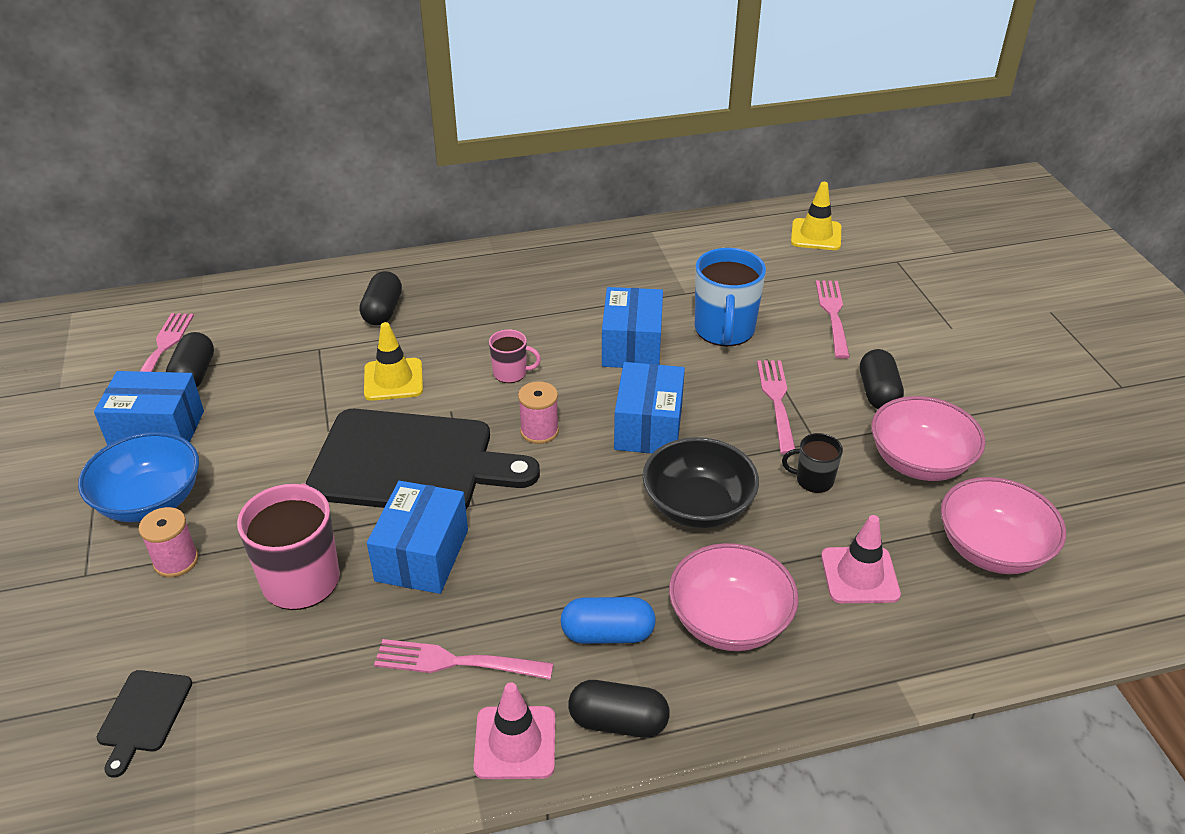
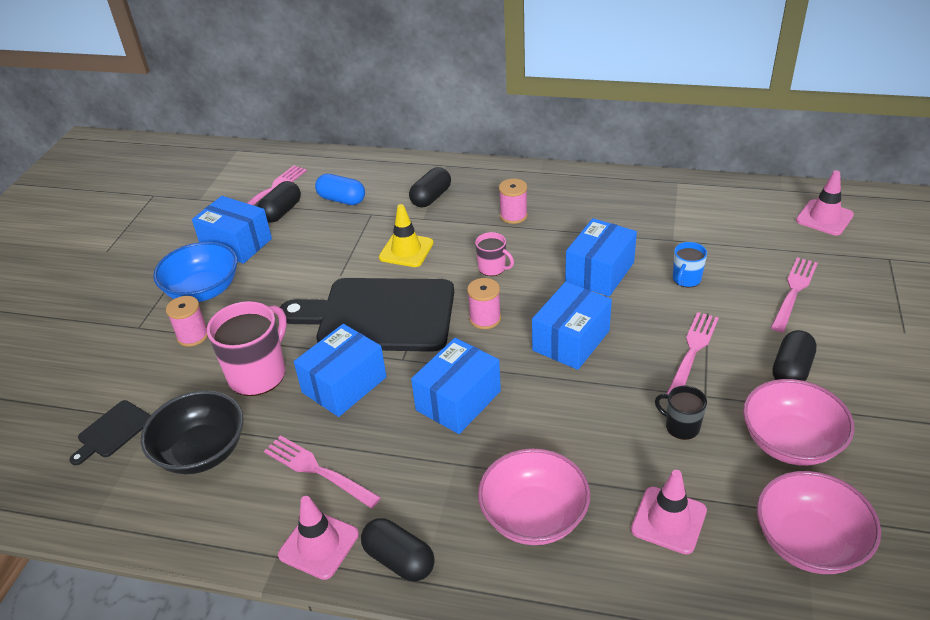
camera: 30 degrees right, 0 degrees up
black cutting board [306,409,540,509] -> black cutting board turned 150 degrees clockwise [280,278,454,352]
blue capsule [561,597,656,644] -> blue capsule moved to [315,174,365,205]
black bowl [643,437,759,528] -> black bowl moved to [141,390,244,474]
blue mug [695,248,766,346] -> blue mug [673,242,707,287], size x0.53
yellow traffic cone [791,182,841,250] -> pink traffic cone [796,170,854,236]
none -> blue box [411,338,501,434]
none -> pink spool [499,179,528,224]

